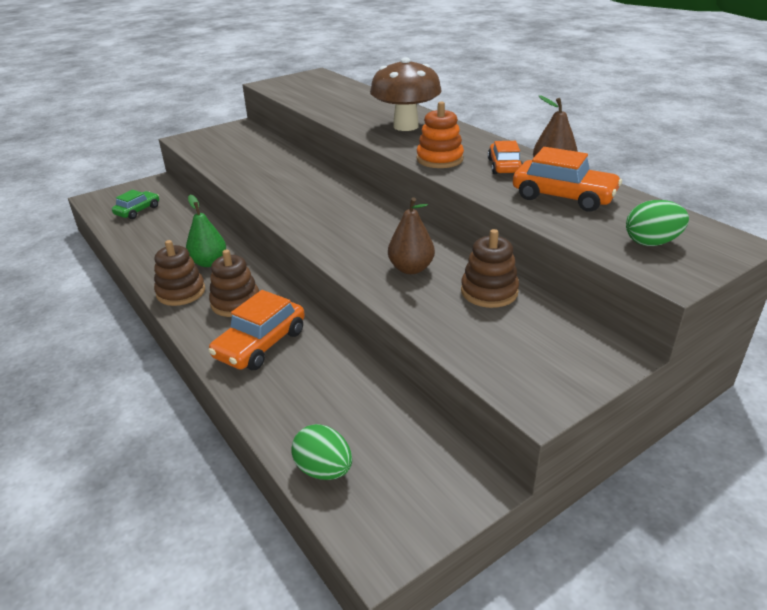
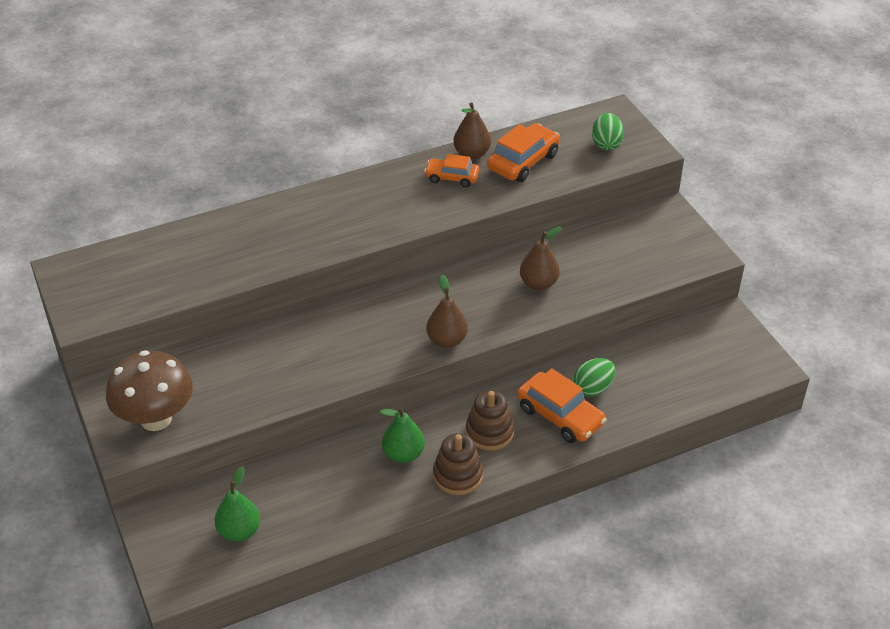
camera: 80 degrees left, 10 degrees up
green car [112,190,159,219] -> green pear [214,466,260,542]
green egg [291,424,352,480] -> green egg moved to [574,358,615,396]
brown mushroom [370,57,442,131] -> brown mushroom moved to [106,350,193,431]
orange stacking toy [417,102,464,168] -> none
brown stacking toy [461,229,519,308] -> none
none -> brown pear [426,275,468,348]

